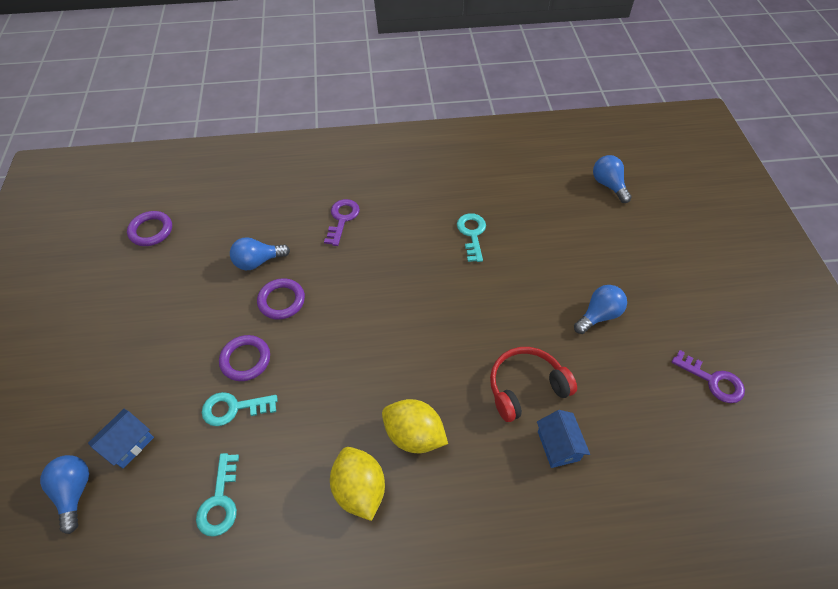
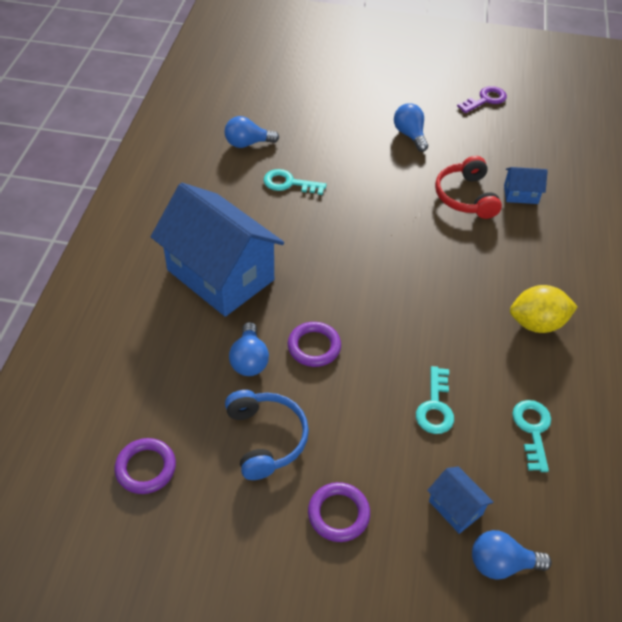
camera: 75 degrees left, 5 degrees down
turquoise key [196,453,239,537] -> turquoise key turned 105 degrees counterclockwise [512,400,551,472]
purple ring [219,335,270,381] -> purple ring moved to [308,482,370,542]
purple key [324,199,360,246] -> blue house [151,183,284,317]
yellow lemon [382,399,448,453] -> none
blue light bulb [593,155,632,203] -> blue light bulb moved to [225,116,279,148]
none -> blue headphones [225,390,309,480]

